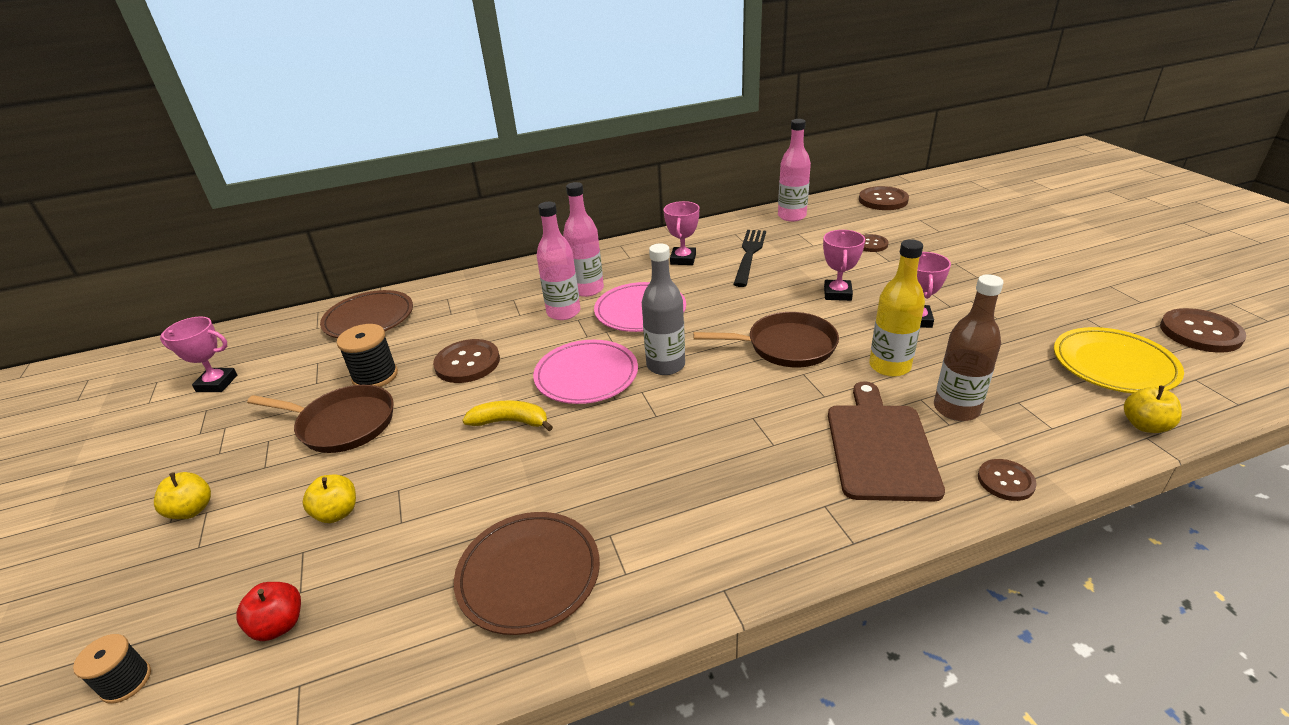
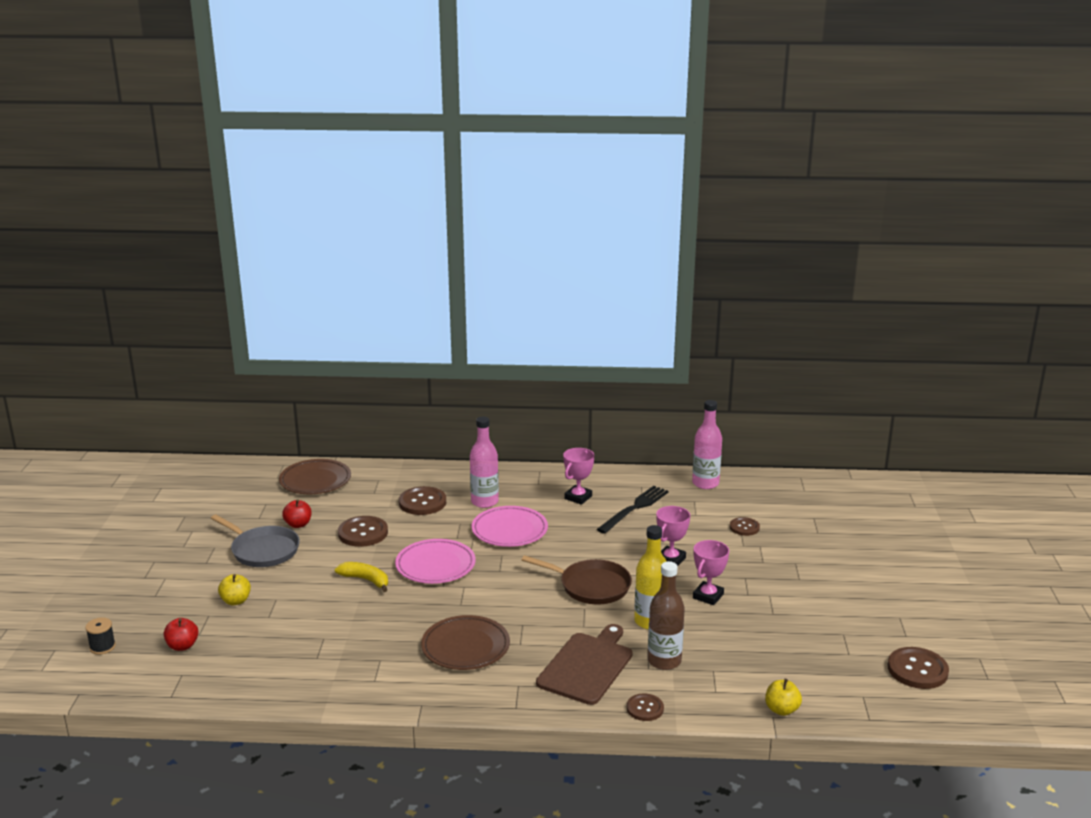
camera: 20 degrees right, 10 degrees down
yellow apple [154,472,211,519] -> none
pink trophy [160,316,237,392] -> none
brown pan [247,385,394,453] -> grey pan [211,515,300,567]
black spool [337,324,398,387] -> red apple [282,499,312,528]
brown plate [454,512,600,635] -> brown plate moved to [421,615,510,670]
pink bottle [537,202,580,320] -> none
grey bottle [642,243,685,375] -> none
brown button [859,186,909,210] -> brown button moved to [399,486,446,515]
yellow plate [1054,327,1184,394] -> none

